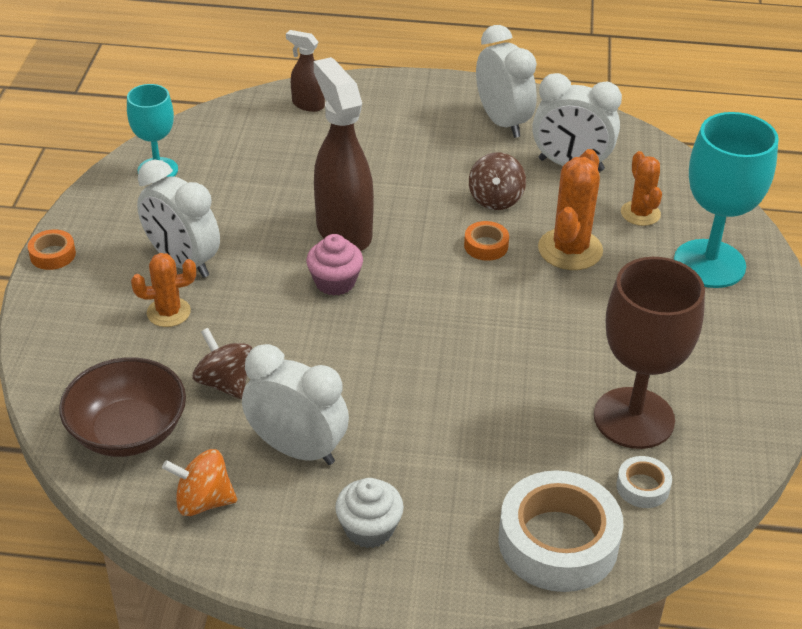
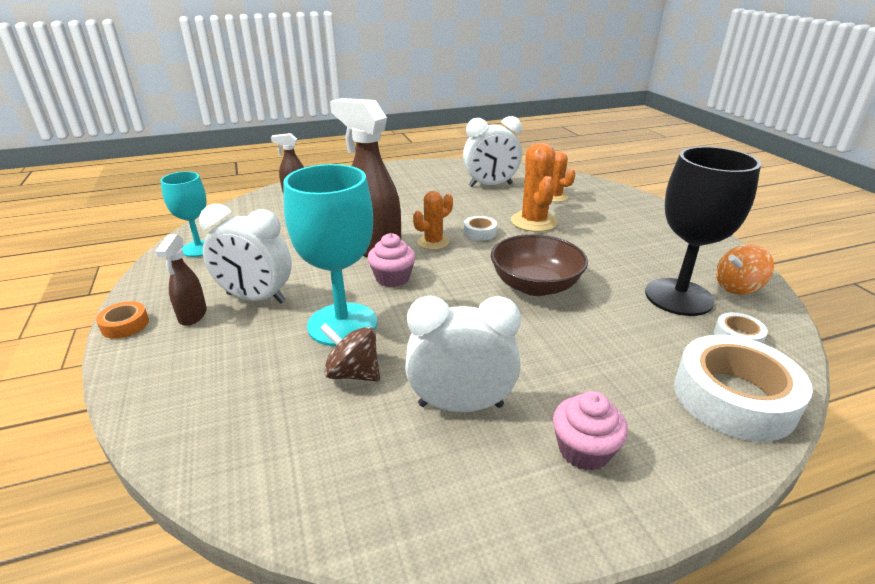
camera: 25 degrees left, 10 degrees down
brown bowl [59,357,186,457] -> brown bowl moved to [491,234,588,296]
orange cactus [131,253,196,327] -> orange cactus moved to [413,191,453,250]
orange spinning top [162,449,237,516] -> orange spinning top moved to [716,244,774,294]
white cupcake [335,478,404,548] -> pink cupcake [553,391,628,471]
orange tape [464,221,509,261] -> white tape [464,216,497,240]
brown spinning top [469,152,526,210] -> none
white clock [476,25,537,138] -> none
brown goblet [594,257,705,449] -> black goblet [645,146,761,316]
turquoise goblet [674,112,779,288] -> turquoise goblet moved to [283,164,377,346]
none -> brown spray bottle [155,234,207,326]

